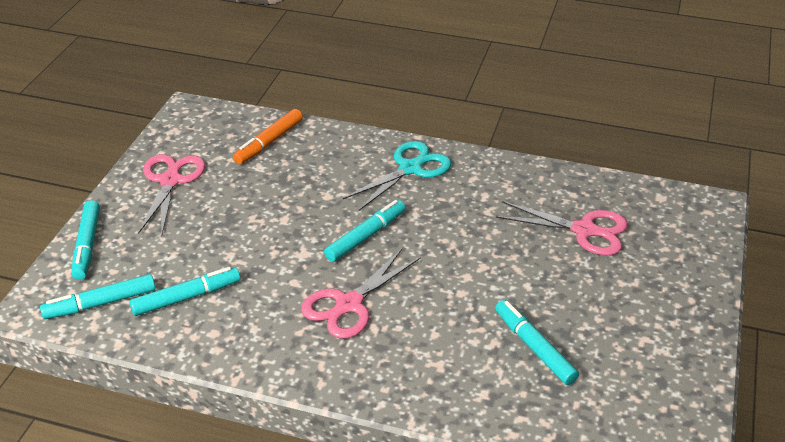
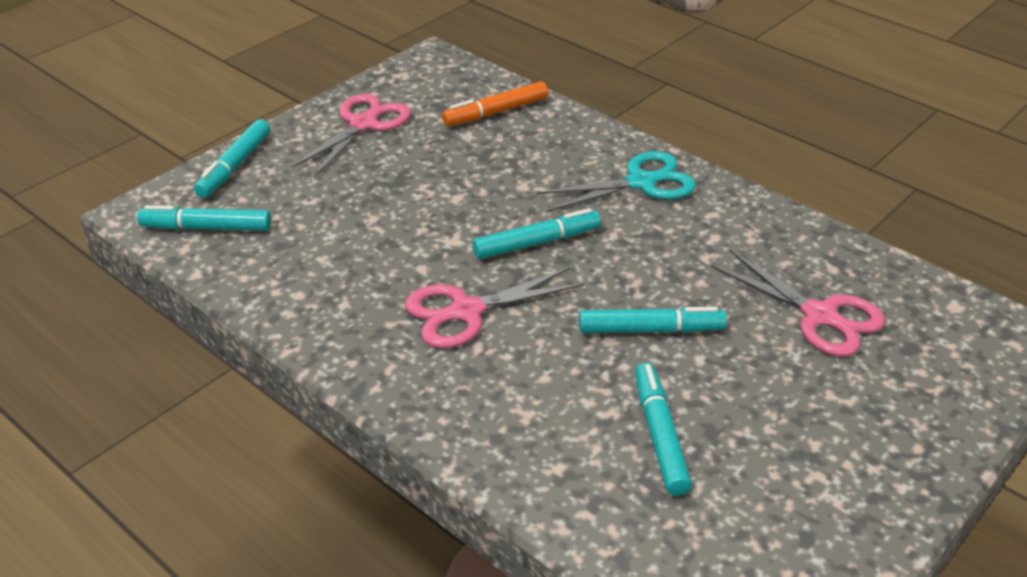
camera: 25 degrees right, 0 degrees up
turquoise marker [129,267,240,316] -> turquoise marker moved to [579,307,727,333]

